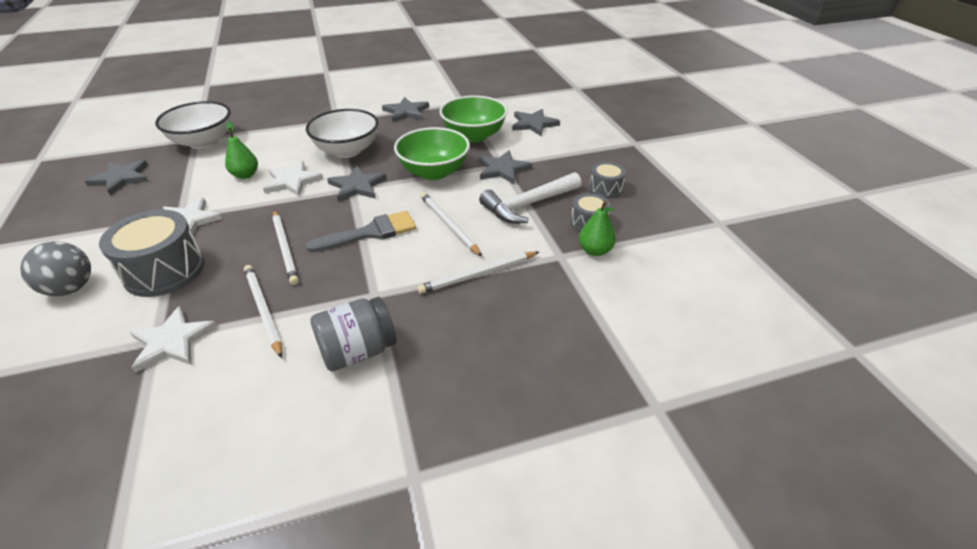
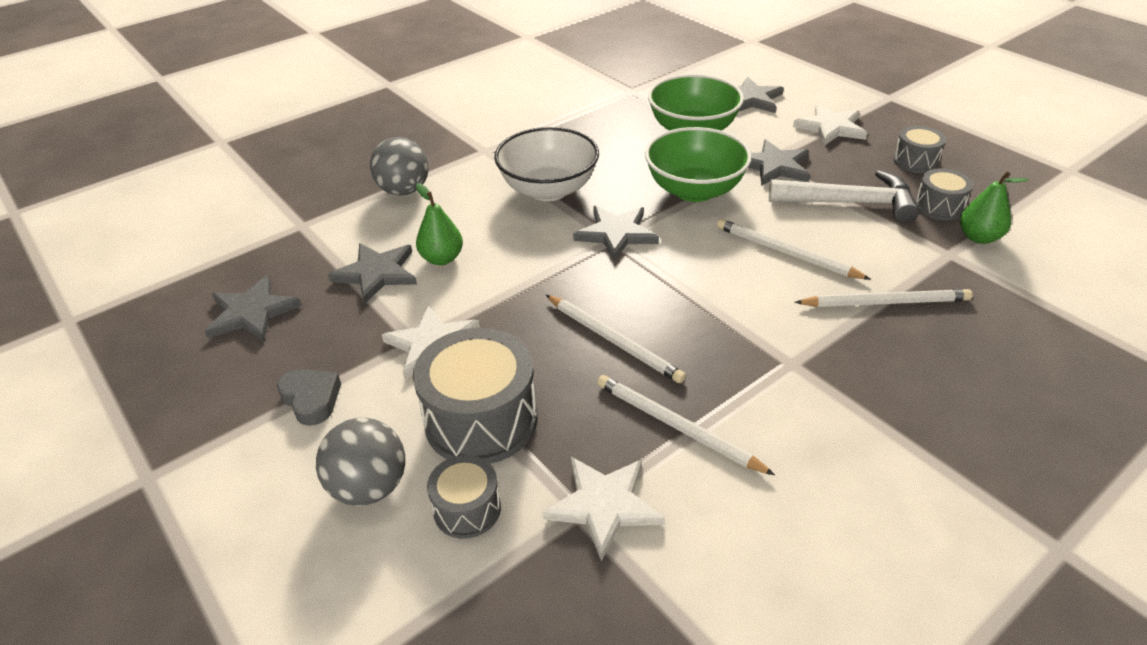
camera: 20 degrees left, 0 degrees up
white bowl [155,101,231,149] -> none
white star [263,161,323,196] -> white star moved to [793,104,867,145]
grey brush [306,211,416,252] -> none
grey jar [310,297,396,371] -> none
grey star [382,97,429,122] -> grey star moved to [328,243,417,304]
white pencil [417,251,539,294] -> white pencil turned 135 degrees counterclockwise [795,289,973,307]
white hammer [479,172,581,223] -> white hammer turned 120 degrees counterclockwise [769,170,919,223]
none -> grey heart [277,369,341,426]
none -> grey ball [370,137,429,195]
none -> grey drum [427,455,501,539]

